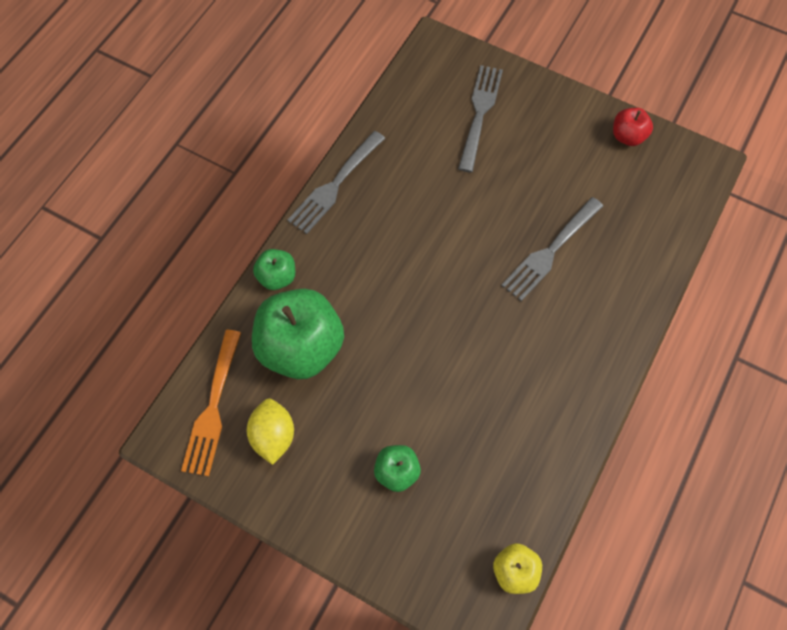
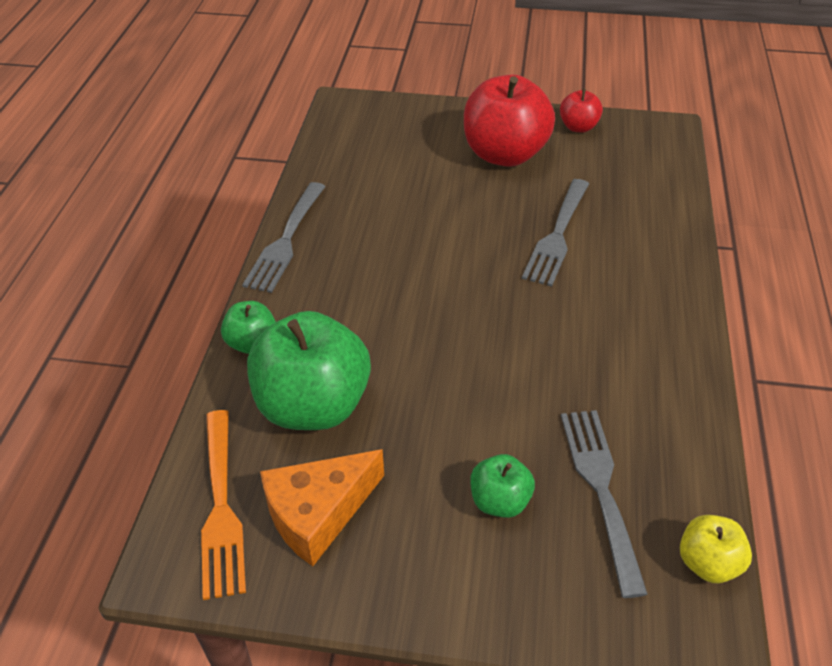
camera: 20 degrees left, 20 degrees down
yellow lemon [247,399,294,465] -> orange cheese [260,449,384,566]
grey fork [458,65,503,172] -> grey fork moved to [561,410,648,598]
none -> red apple [464,75,555,167]

